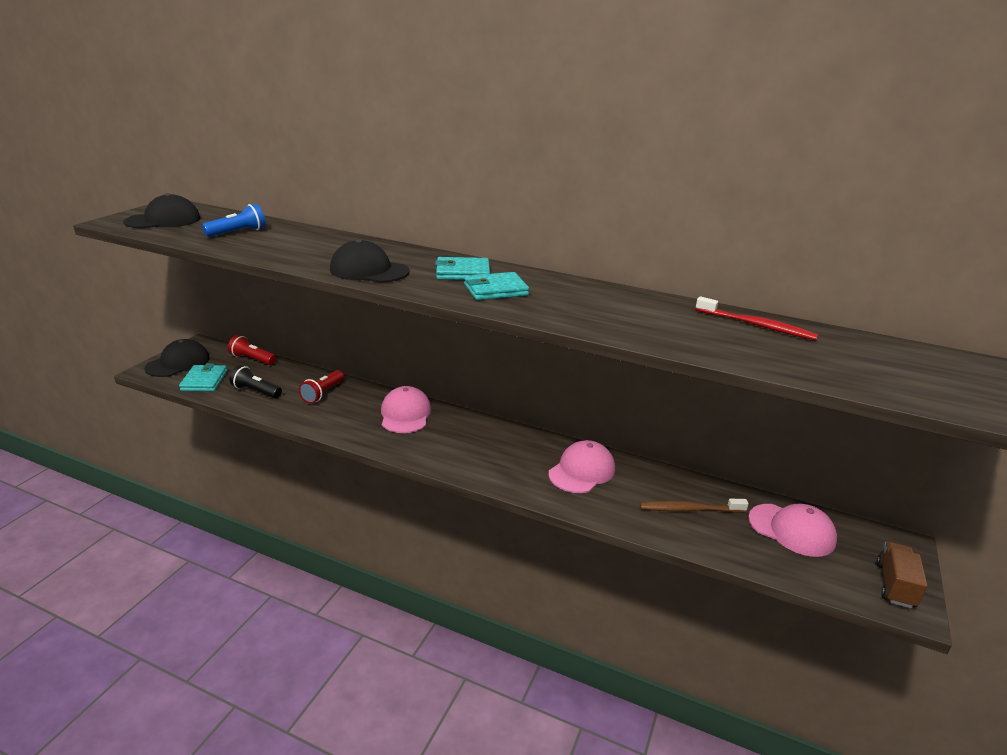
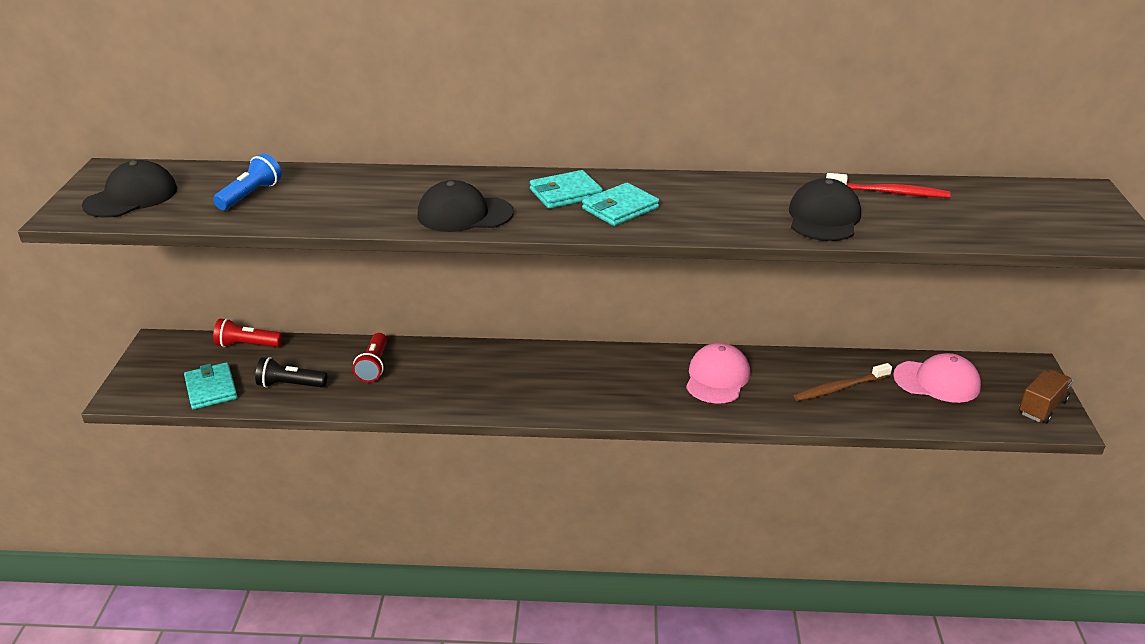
camera: 20 degrees left, 5 degrees up
black cap [144,339,210,377] -> black cap moved to [789,178,861,241]
pink cap [381,386,431,433] -> none
brown truck [876,542,928,609] -> brown truck turned 45 degrees clockwise [1019,370,1073,424]

